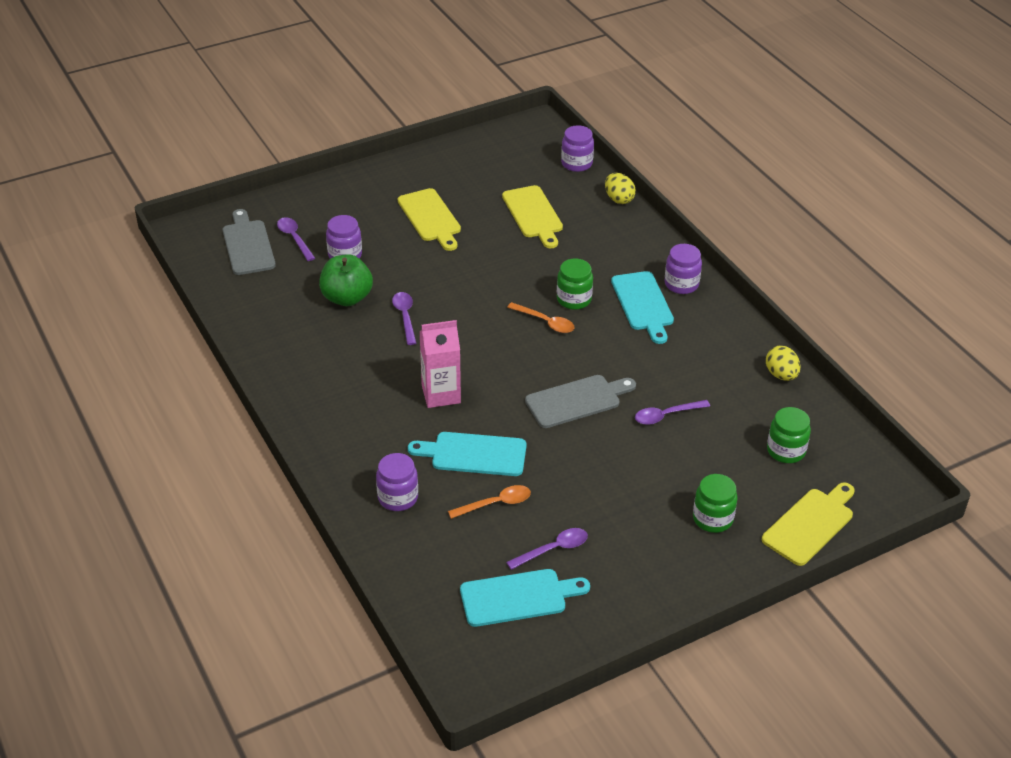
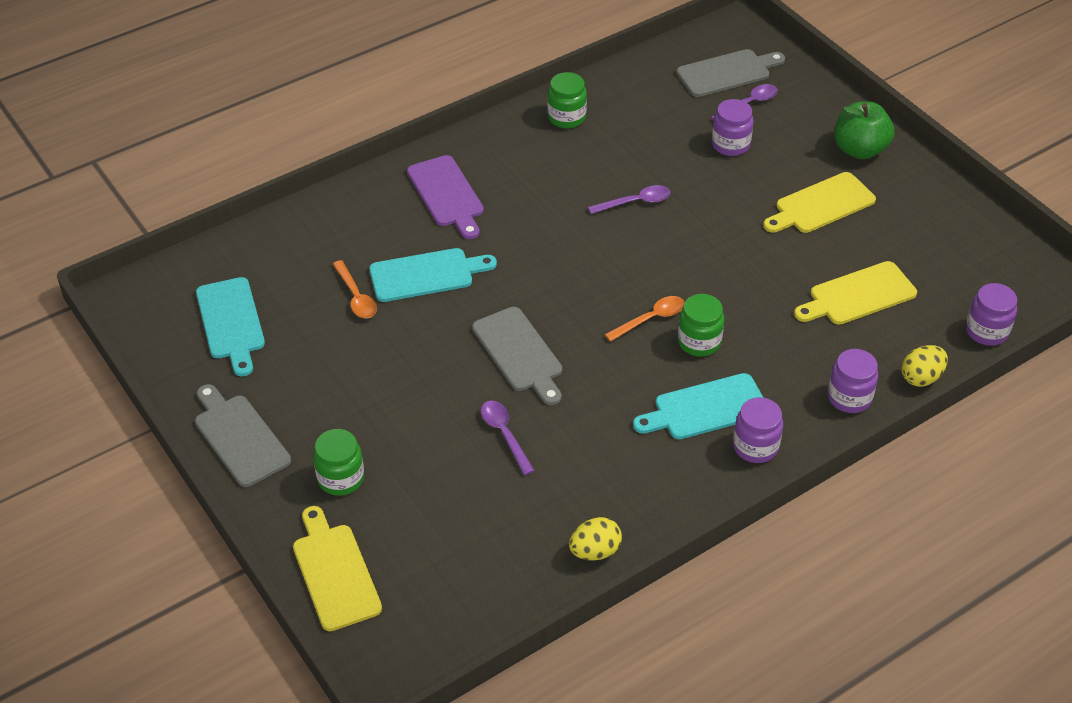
camera: 85 degrees right, 5 degrees up
green apple [319,254,373,306] -> green apple moved to [834,101,894,159]
purple jar [376,453,418,511] -> purple jar moved to [828,349,878,413]
turquoise cutting board [408,432,527,476] -> turquoise cutting board turned 75 degrees clockwise [369,248,497,302]
pink carton [420,320,461,408] -> none
purple spoon [506,528,588,570] -> none
orange spoon [507,302,574,333] -> orange spoon turned 150 degrees counterclockwise [605,296,685,342]
yellow cutting board [762,482,855,566] -> yellow cutting board turned 150 degrees counterclockwise [293,506,382,631]
green jar [767,407,811,463] -> green jar moved to [547,72,587,129]
none -> grey cutting board [195,384,291,487]
none -> purple cutting board [407,155,484,239]

